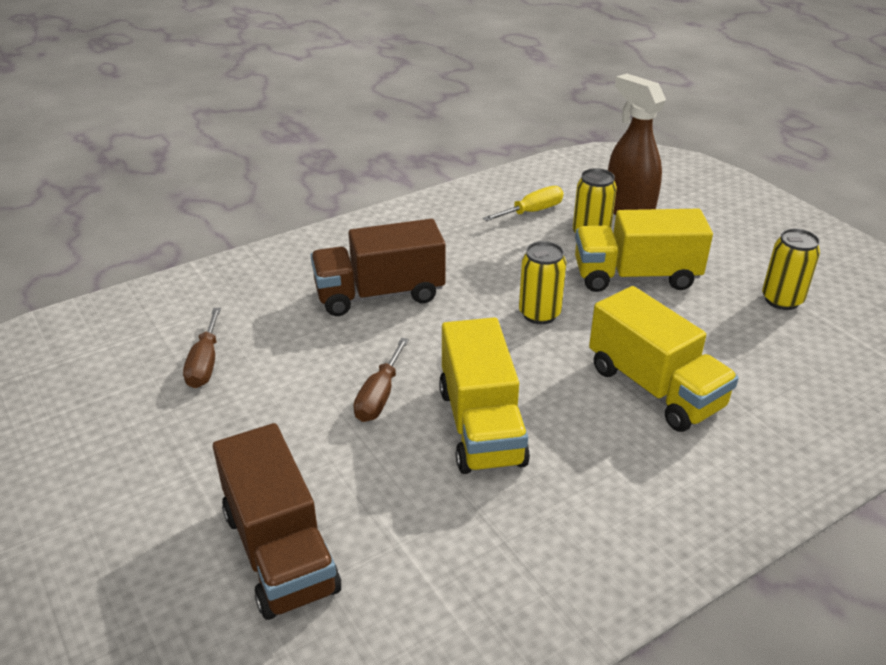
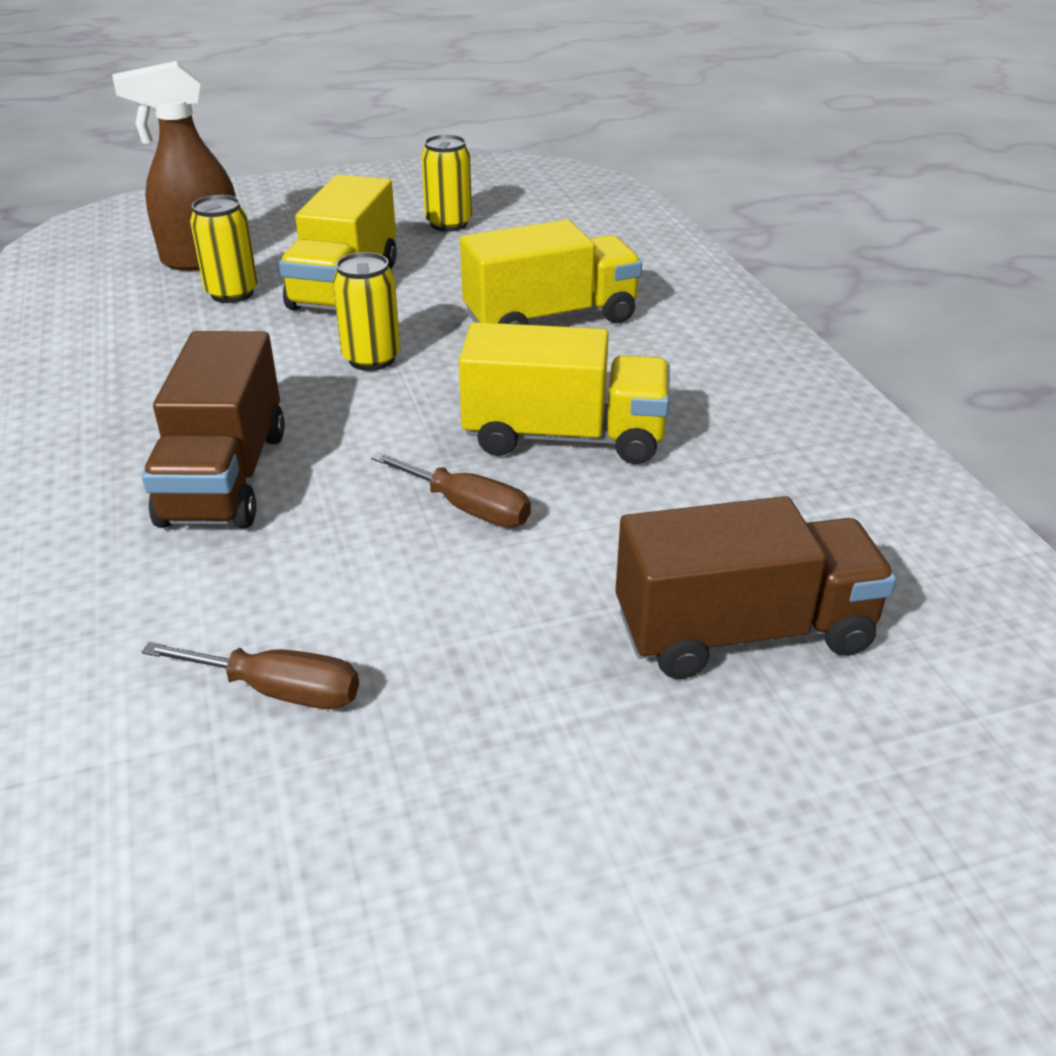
camera: 75 degrees left, 0 degrees up
yellow screwdriver [483,186,564,221] -> none

